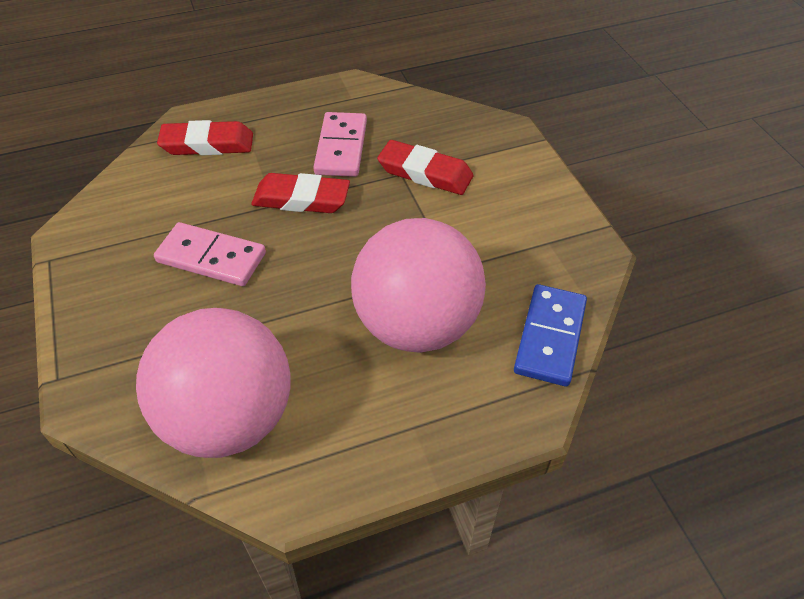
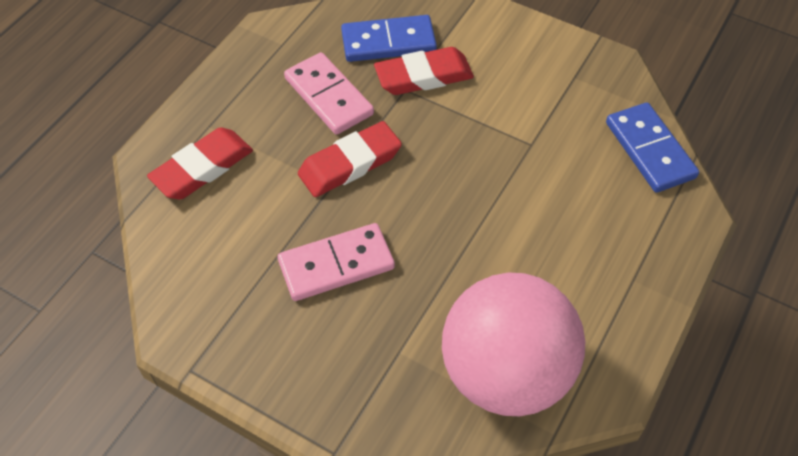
camera: 40 degrees left, 5 degrees up
pink ball [351,218,486,353] -> none
none -> blue domino [341,15,437,62]

